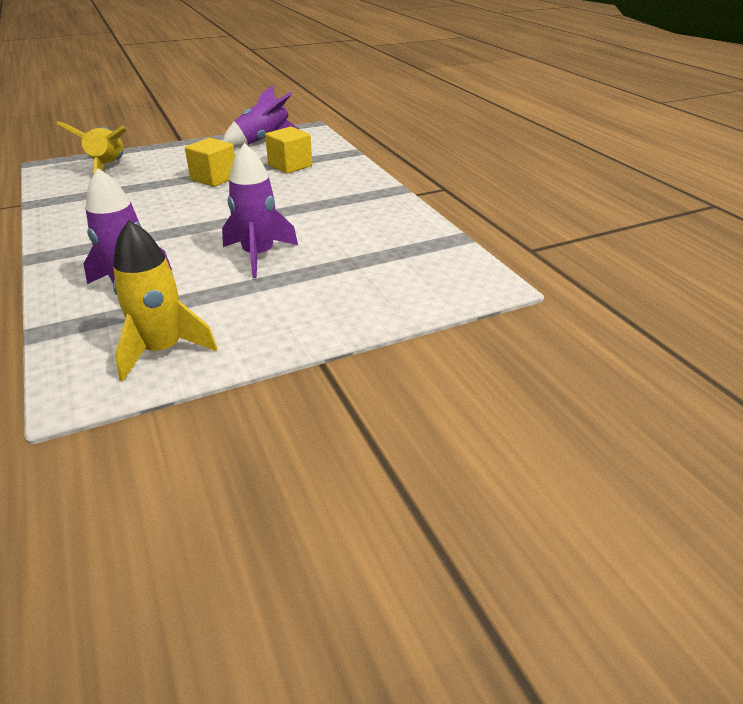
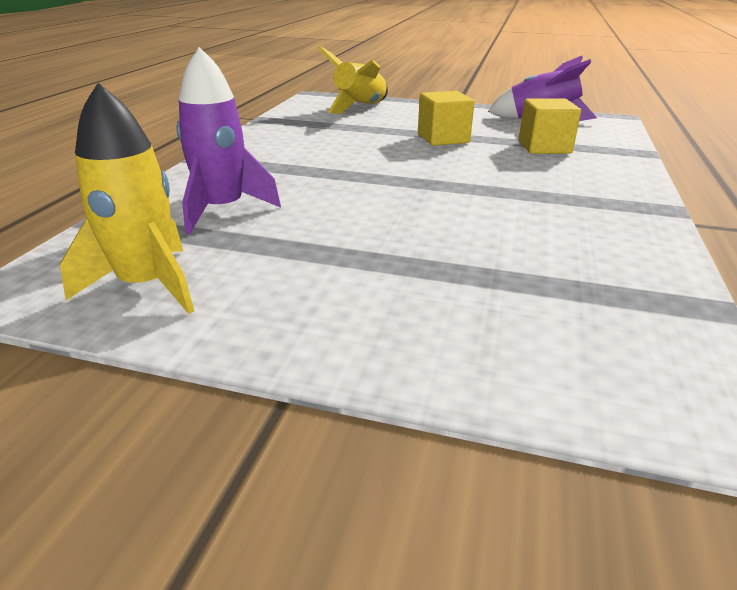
camera: 40 degrees right, 5 degrees down
purple rocket [222,143,298,278] -> none

